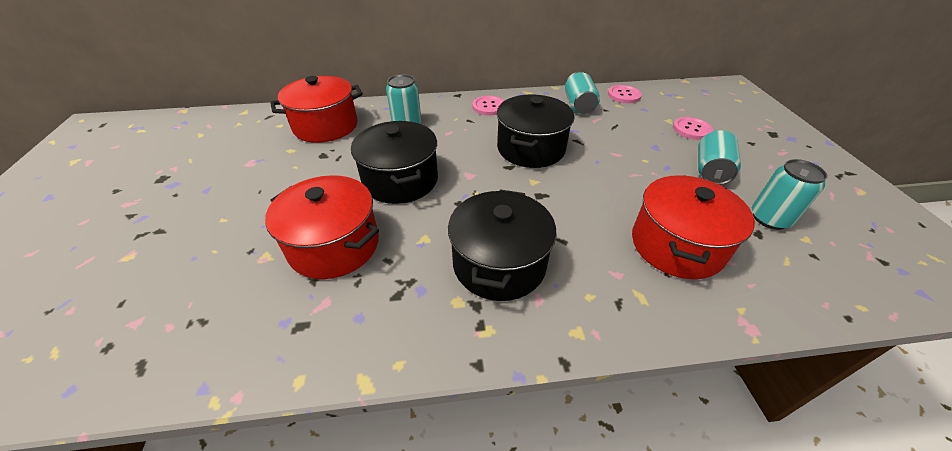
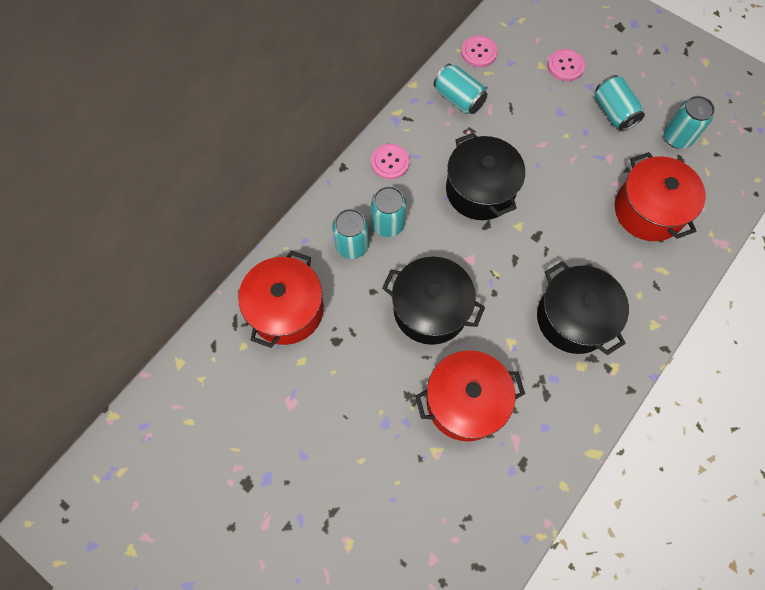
camera: 45 degrees left, 25 degrees up
none -> turquoise can [371,186,406,237]

